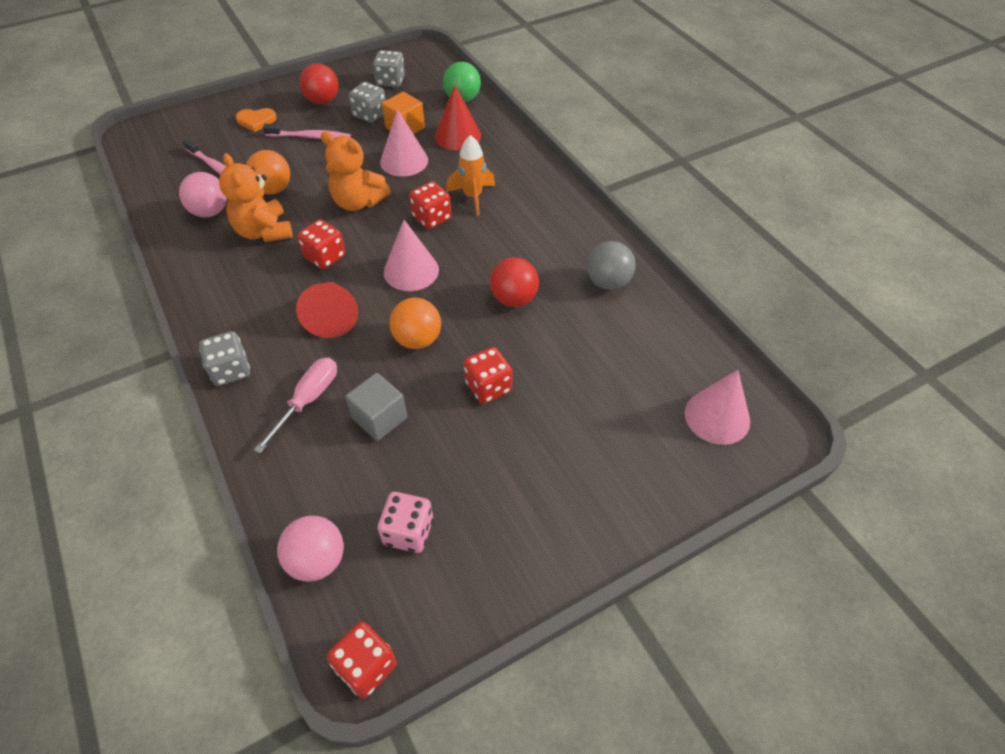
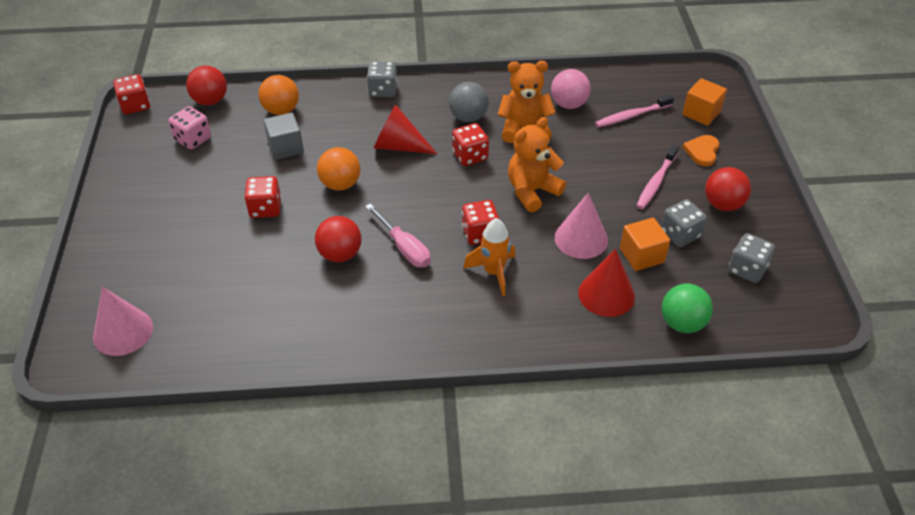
camera: 115 degrees right, 5 degrees down
orange ball [246,150,290,194] -> orange ball moved to [259,75,299,115]
pink screwdriver [254,358,337,453] -> pink screwdriver moved to [365,204,431,268]
pink ball [277,516,344,582] -> red ball [186,66,227,105]
pink cone [384,220,439,291] -> none
grey ball [587,241,636,290] -> grey ball moved to [449,82,489,122]
none -> orange cube [682,78,727,126]

